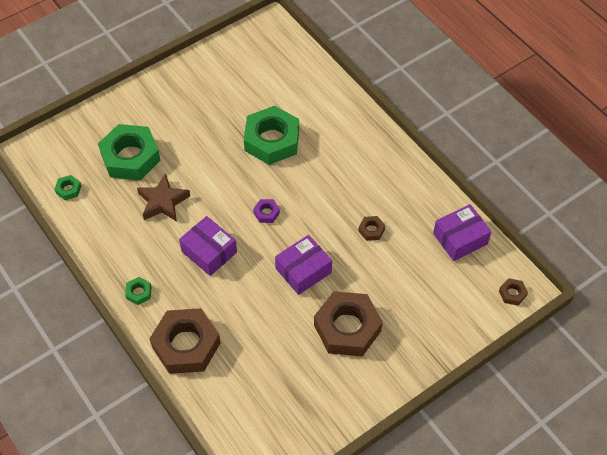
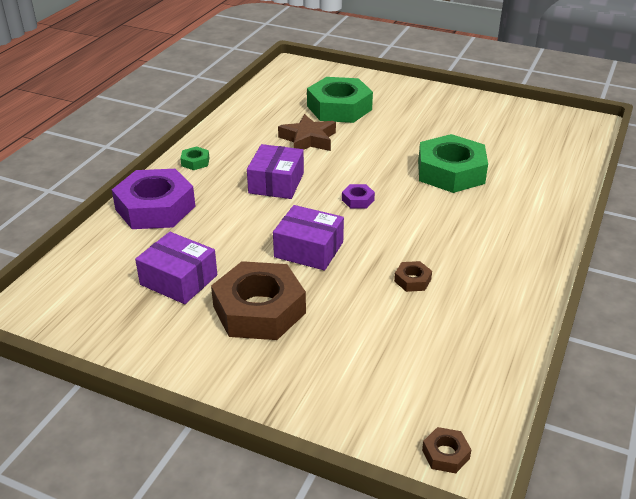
camera: 60 degrees right, 20 degrees down
green nut [54,175,81,200] -> none
brown nut [149,308,221,374] -> purple nut [112,169,195,229]
purple box [433,204,491,261] -> purple box moved to [135,232,217,304]

